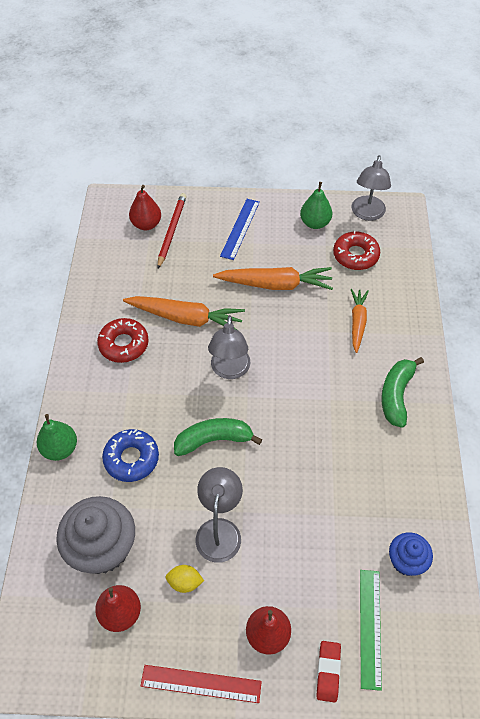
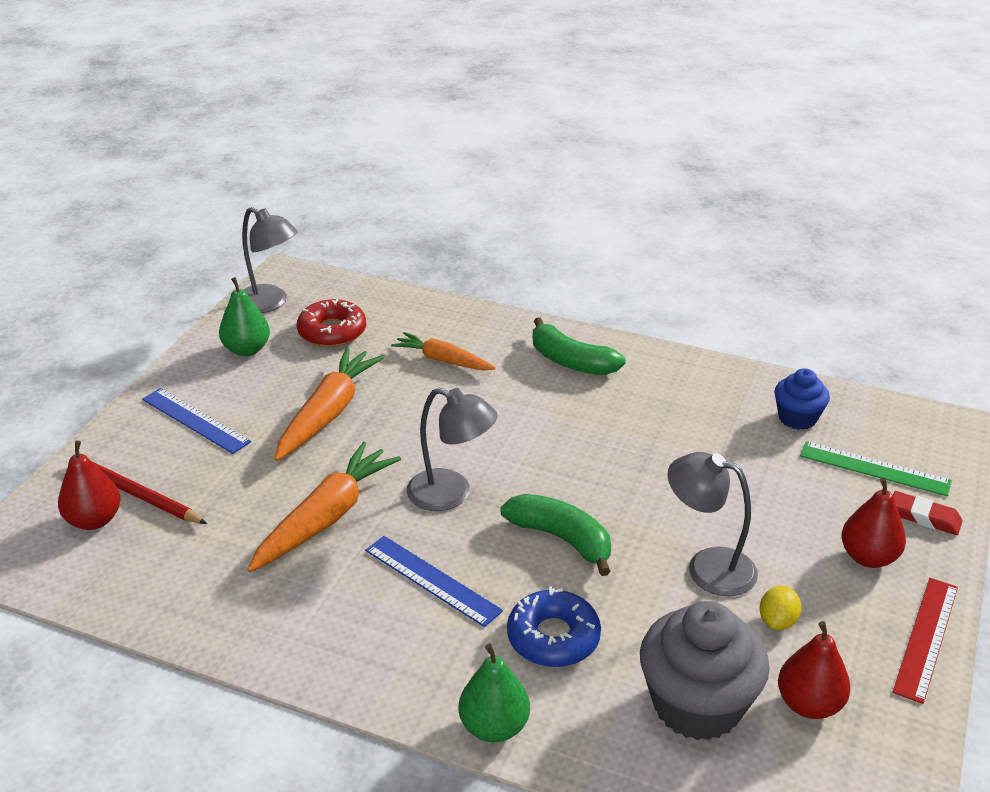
camera: 70 degrees left, 20 degrees down
red donut [97,318,149,363] -> none
green banana [174,418,263,456] -> green banana turned 120 degrees clockwise [500,494,611,576]
none -> blue ruler [365,536,503,627]

